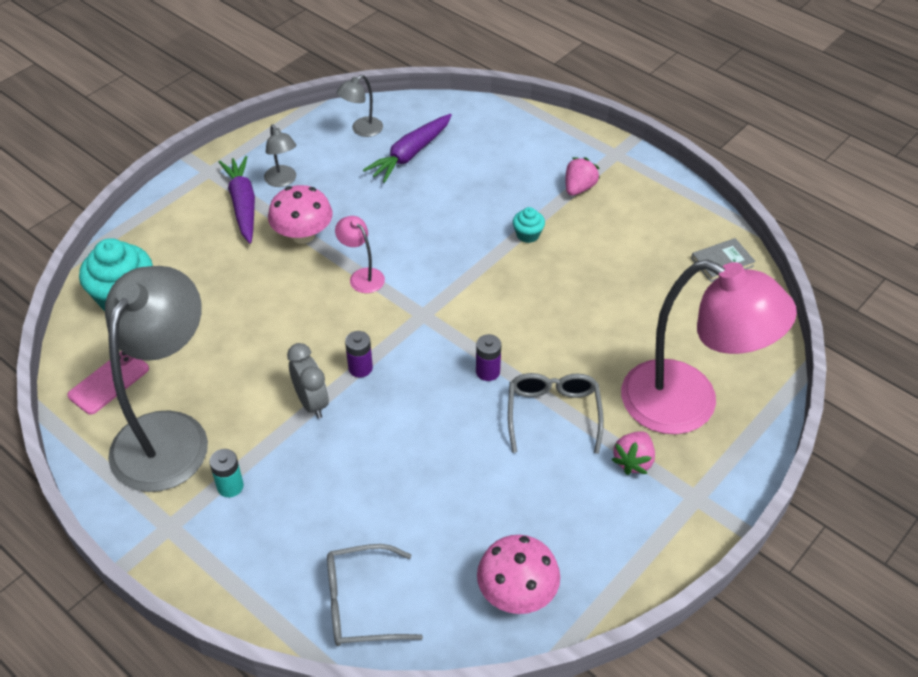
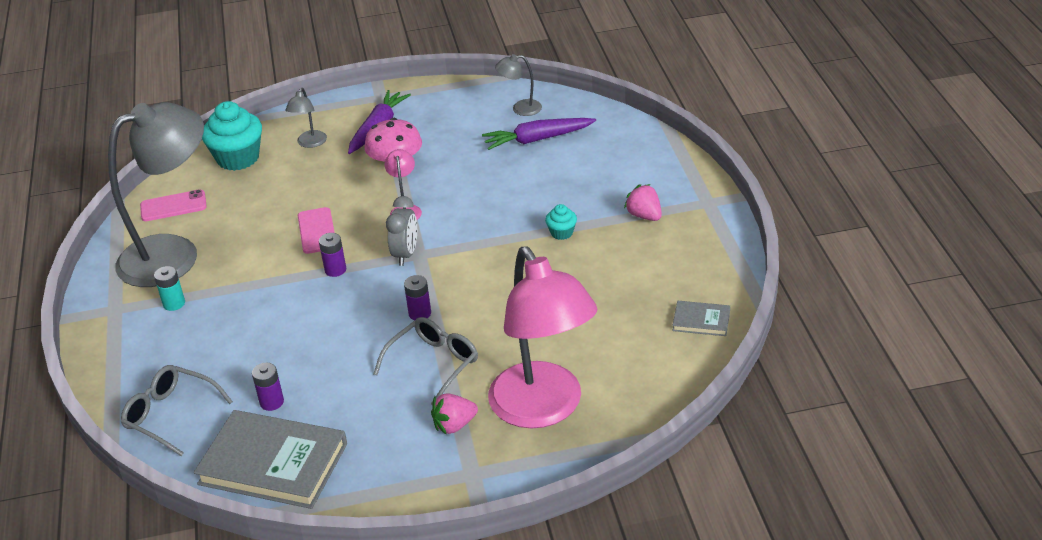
camera: 40 degrees right, 10 degrees down
grey lamp [264,124,296,187] -> grey lamp moved to [286,88,327,148]
grey clock [287,343,329,419] -> grey clock moved to [386,196,417,266]
pink mushroom [477,535,560,614] -> grey book [194,410,347,509]
pink strawberry [566,157,600,196] -> pink strawberry turned 105 degrees counterclockwise [624,184,662,221]
none -> purple battery [252,363,284,411]
none -> pink phone [298,207,335,254]

